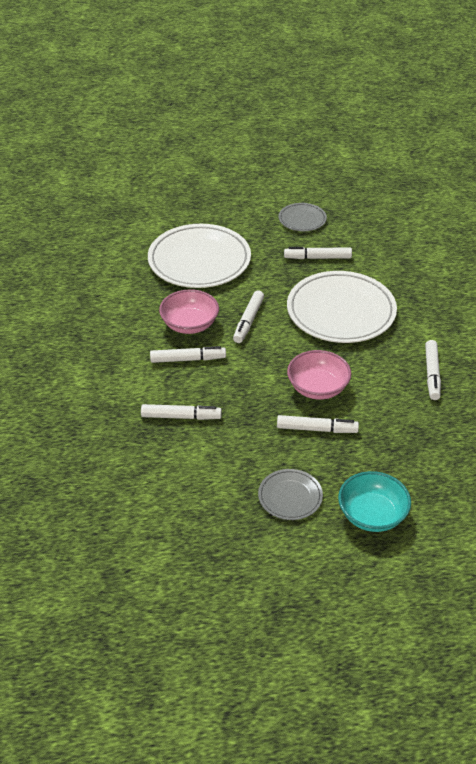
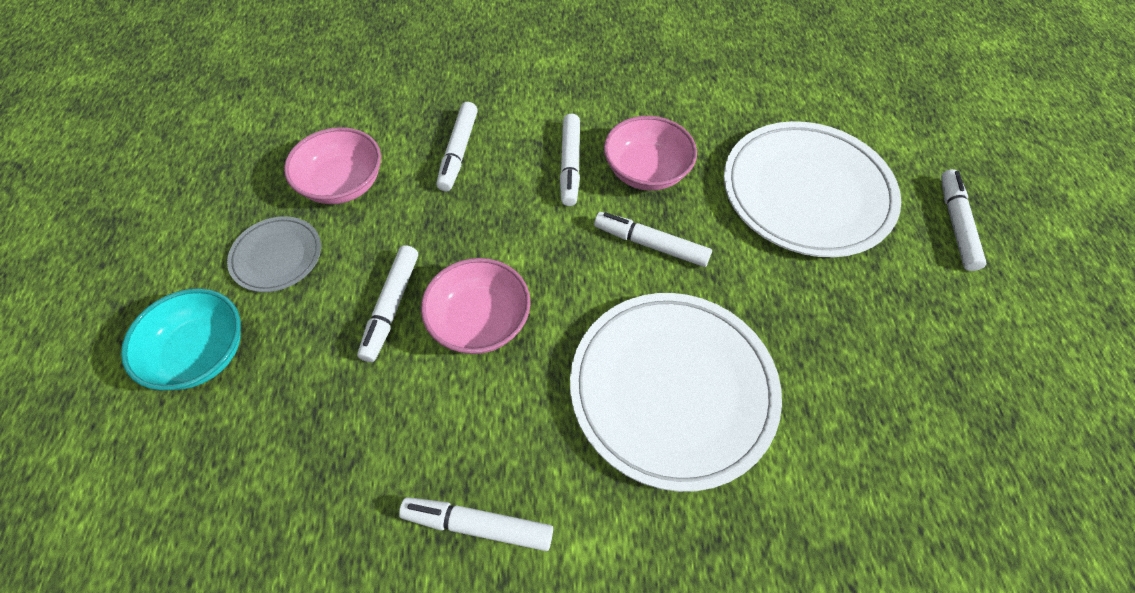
camera: 95 degrees right, 15 degrees up
grey plate [279,203,327,231] -> none
white marker [284,247,352,259] -> white marker moved to [941,169,986,271]
none -> pink bowl [284,127,381,204]

